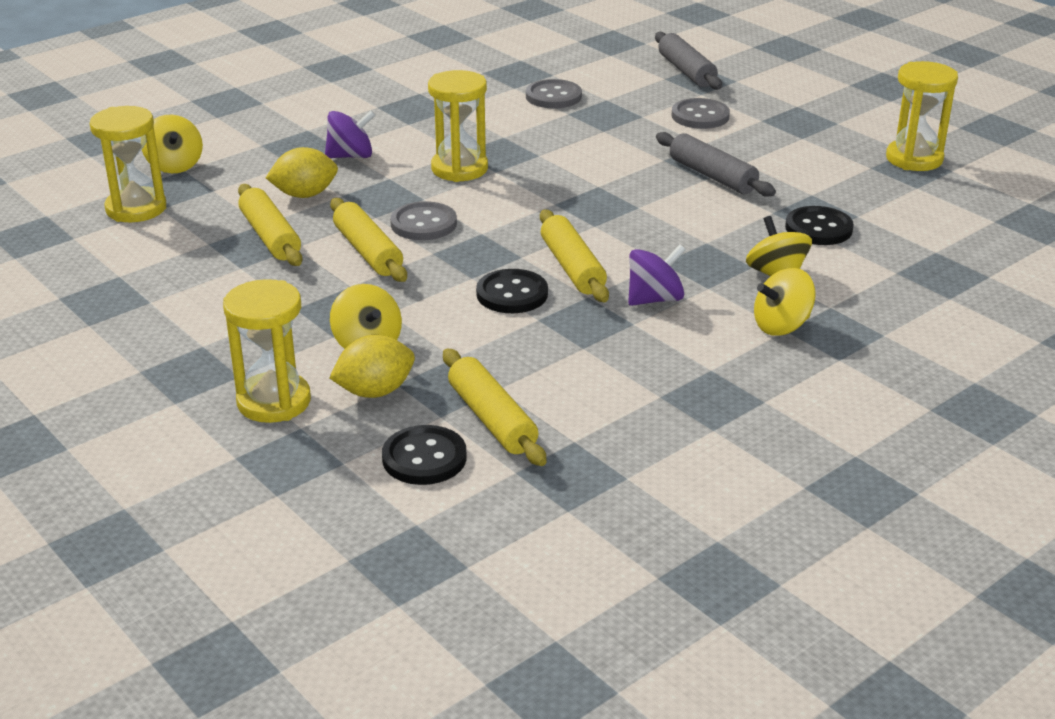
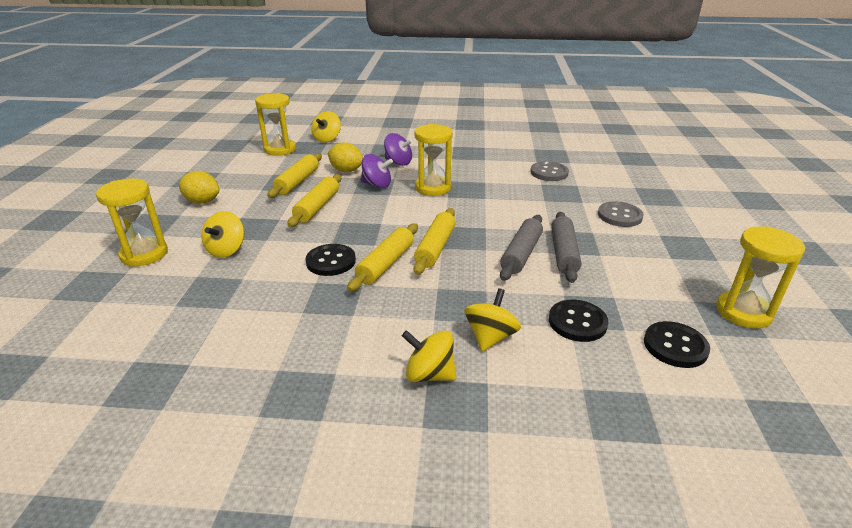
camera: 45 degrees right, 0 degrees up
yellow lemon [329,335,415,398] -> yellow lemon moved to [179,171,219,204]
black button [382,425,467,485] -> black button moved to [644,321,710,368]
grey button [390,202,457,240] -> none
yellow rolling pin [443,349,547,466] -> yellow rolling pin moved to [413,208,456,275]
purple spinning top [628,244,686,306] -> purple spinning top moved to [361,154,393,188]
grey rolling pin [655,32,722,90] -> grey rolling pin moved to [500,215,543,281]

